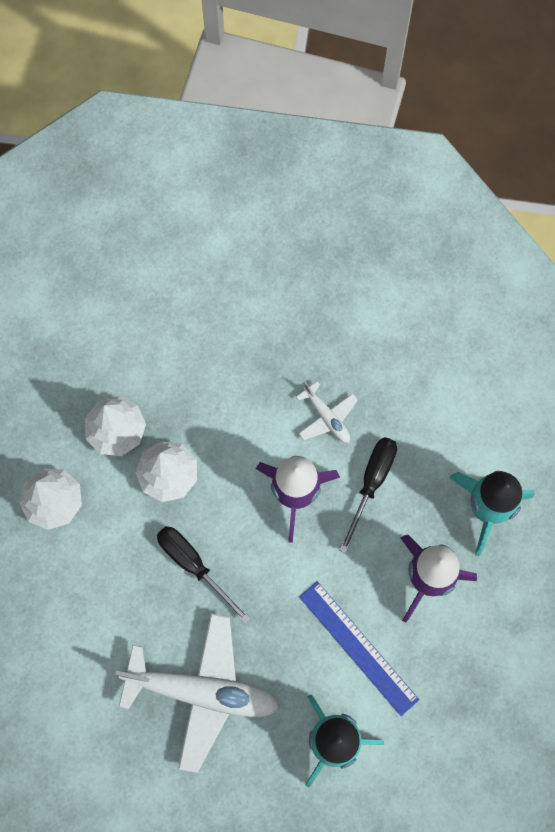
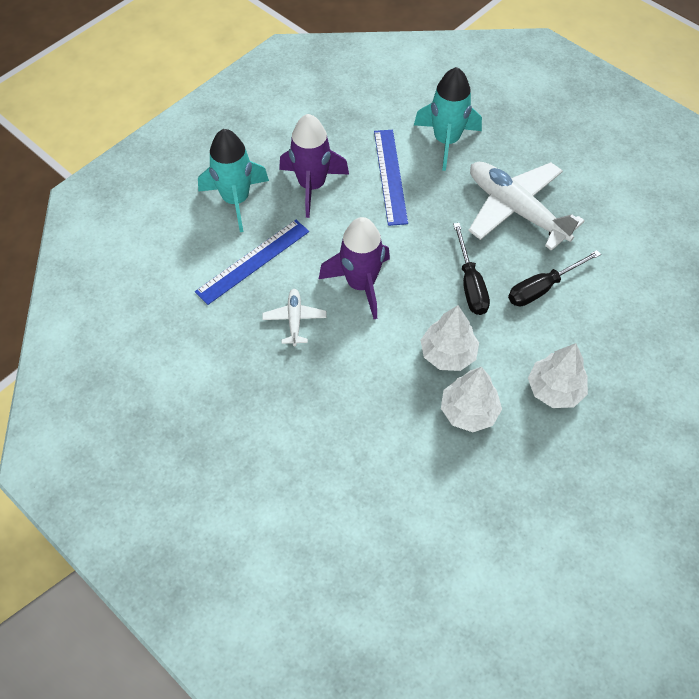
camera: 145 degrees left, 15 degrees down
black screwdriver [339,437,397,553] -> black screwdriver moved to [508,250,601,306]
none -> blue ruler [195,220,309,305]

